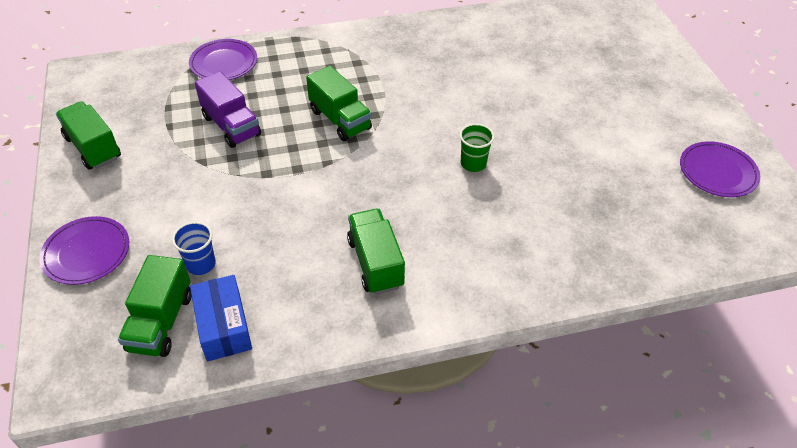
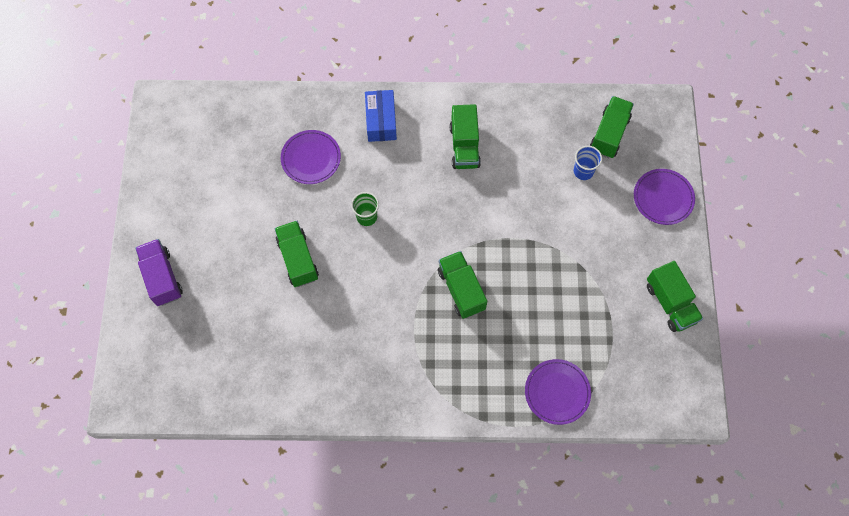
camera: 165 degrees left, 20 degrees up
blue box [190,275,252,361] -> blue box moved to [365,90,397,142]
purple truck [195,71,261,148] -> purple truck moved to [135,239,183,306]
purple plate [680,141,760,197] -> purple plate moved to [281,130,341,184]
none -> green truck [275,221,319,287]

